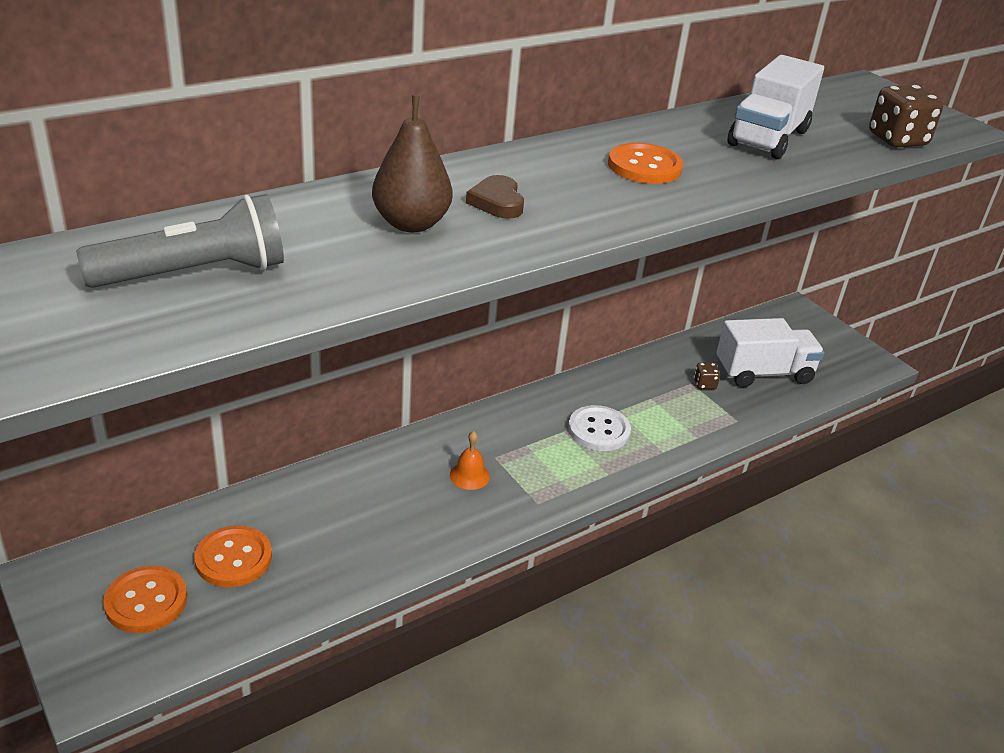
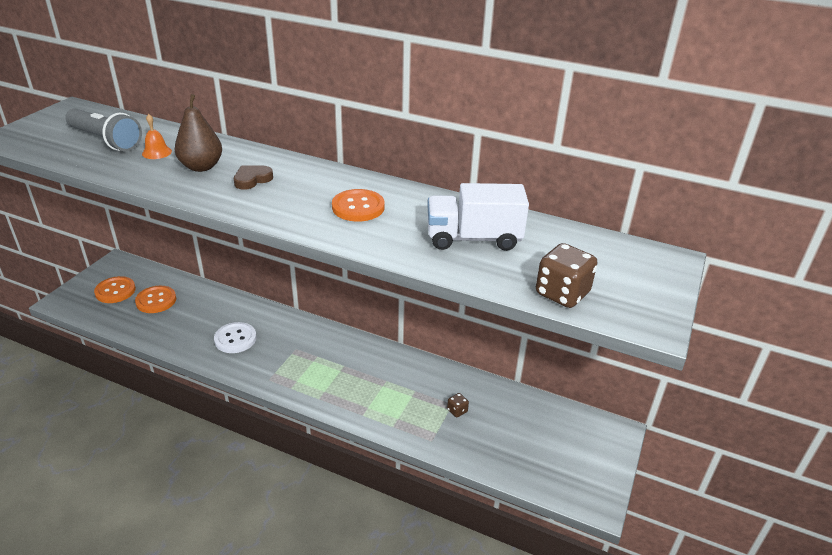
camera: 60 degrees right, 0 degrees up
orange bell [450,431,490,490] -> orange bell moved to [142,114,172,159]
white button [568,405,631,451] -> white button moved to [214,322,257,353]
white truck [716,318,825,388] -> none

